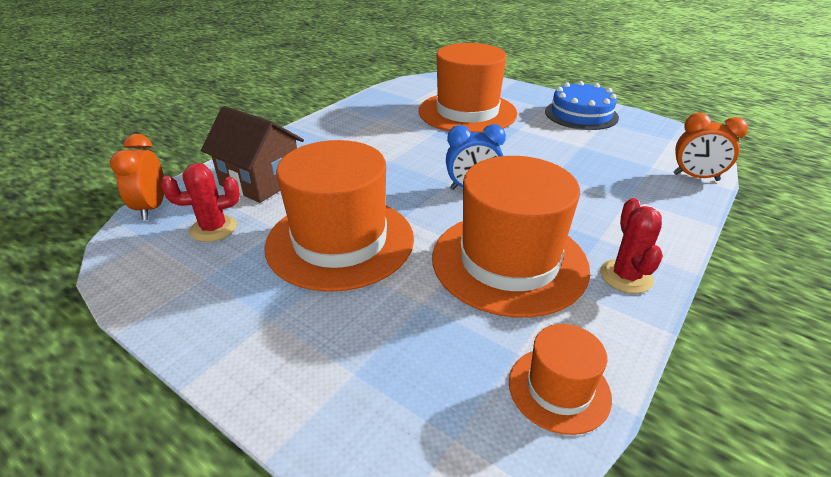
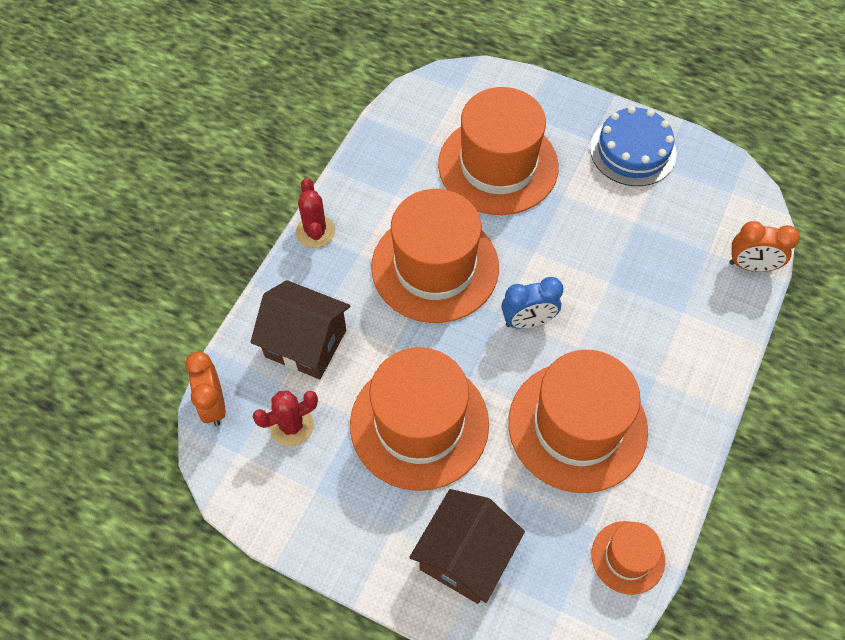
camera: 10 degrees left, 25 degrees up
red cactus [600,198,663,294] -> red cactus moved to [296,178,335,248]
none -> orange hat [371,189,499,323]
none -> brown house [409,489,525,604]

